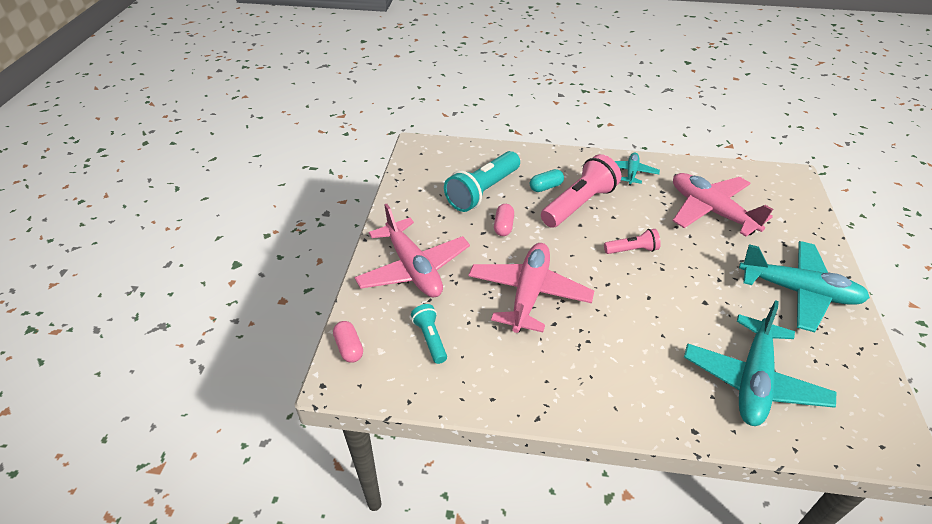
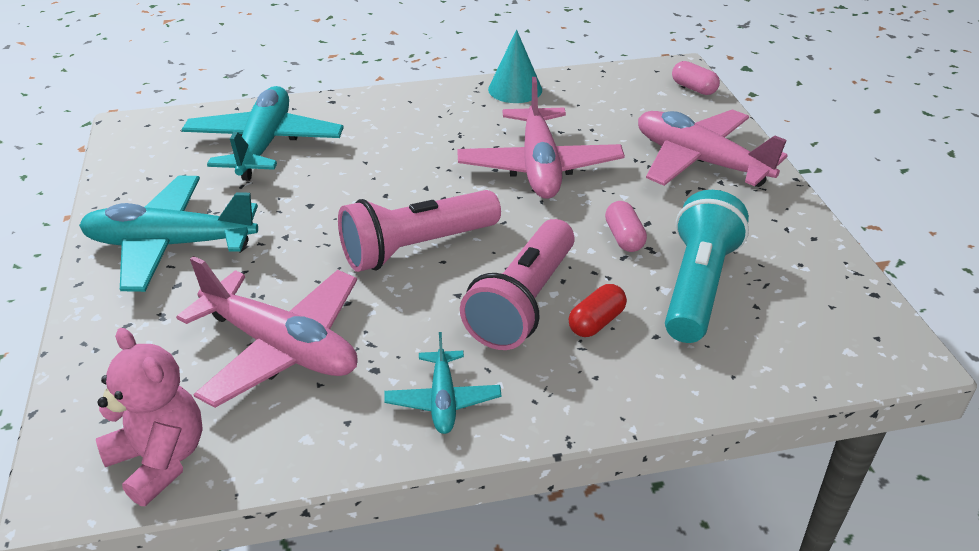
camera: 160 degrees right, 5 degrees down
turquoise flashlight [411,304,447,364] -> none
turquoise capsule [530,169,564,192] -> red capsule [569,284,627,337]
pink flashlight [604,229,661,254] -> pink flashlight [338,190,501,272], size x1.89
none -> pink teddy bear [96,328,203,506]
none -> turquoise cone [488,30,542,103]

